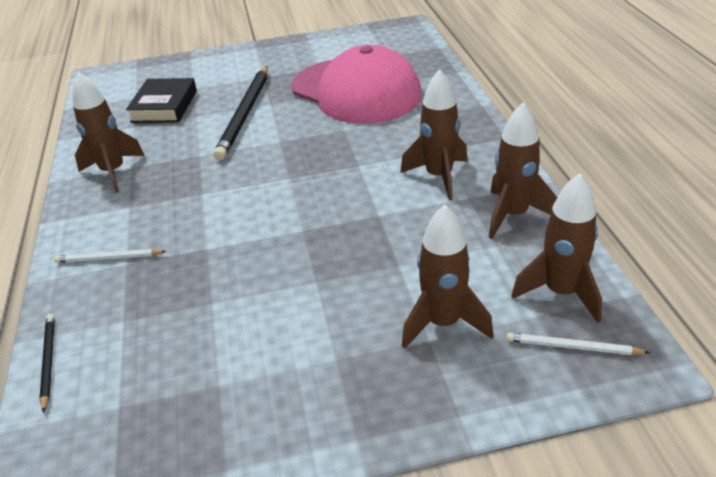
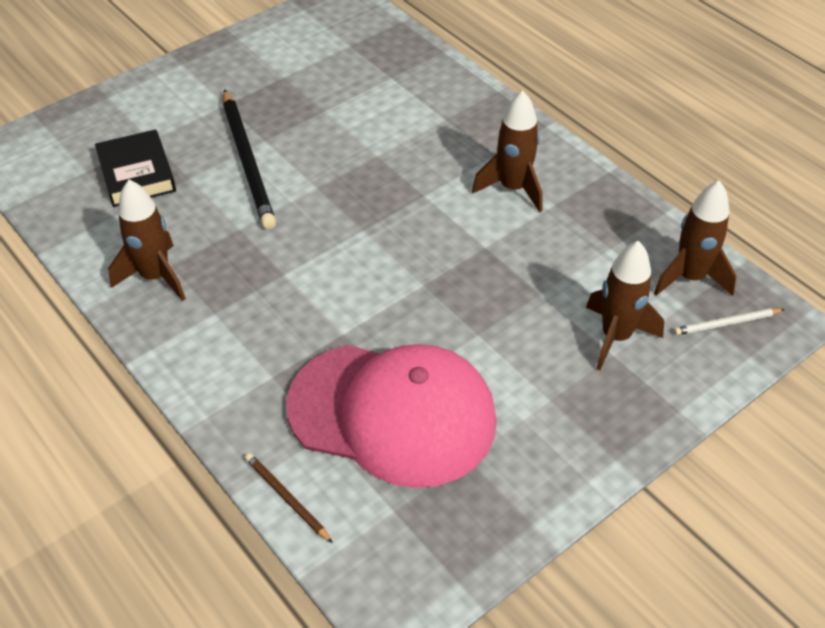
camera: 30 degrees left, 10 degrees up
black pencil [39,314,55,413] -> brown pencil [245,453,333,543]
white pencil [54,249,167,263] -> none
pink cap [291,45,422,124] -> pink cap moved to [286,344,497,488]
brown rocket [489,102,557,239] -> none

